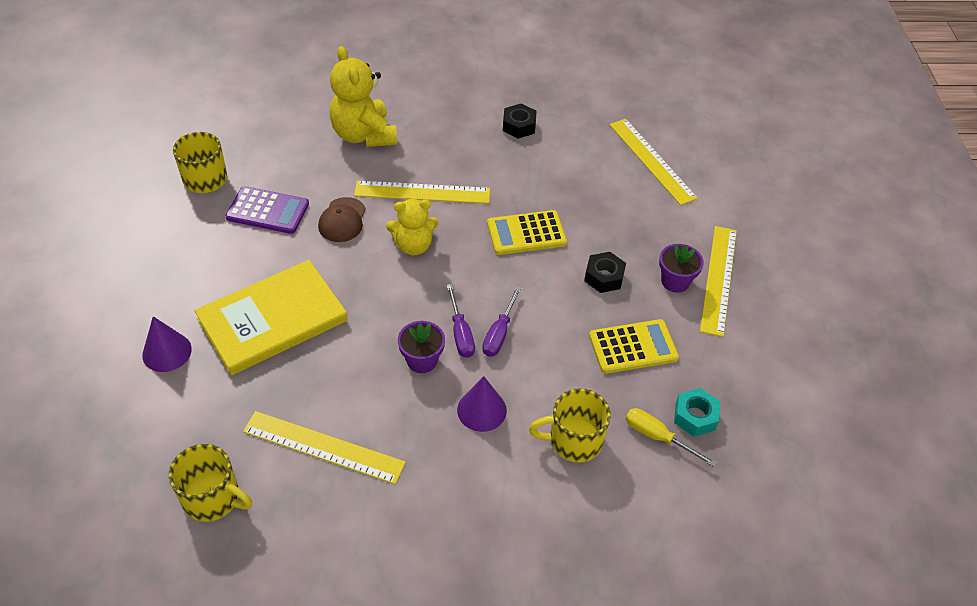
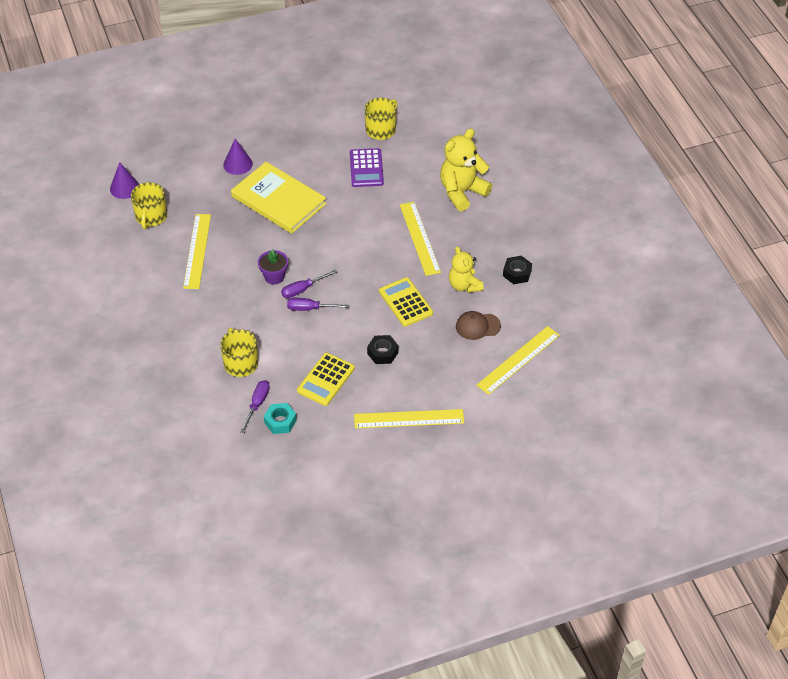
camera: 75 degrees right, 0 degrees up
brown cap [318,197,366,242] -> brown cap moved to [456,311,501,340]
yellow teddy bear [386,199,439,255] -> yellow teddy bear moved to [449,246,484,293]
purple cone [457,376,507,432] -> purple cone moved to [110,162,139,199]
yellow calculator [589,319,679,374] -> yellow calculator turned 60 degrees clockwise [297,353,355,406]
yellow screwdriver [626,408,716,467] -> purple screwdriver [240,380,270,433]
purple flower pot [659,244,704,293] -> none

